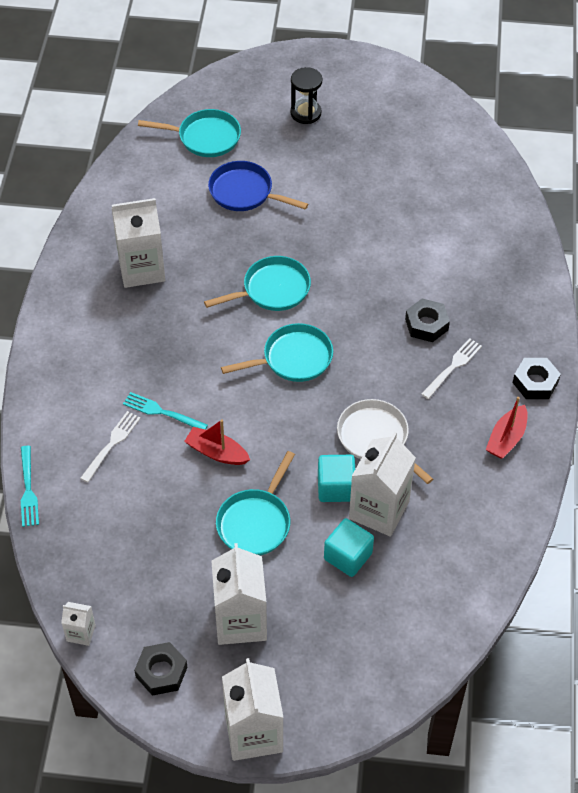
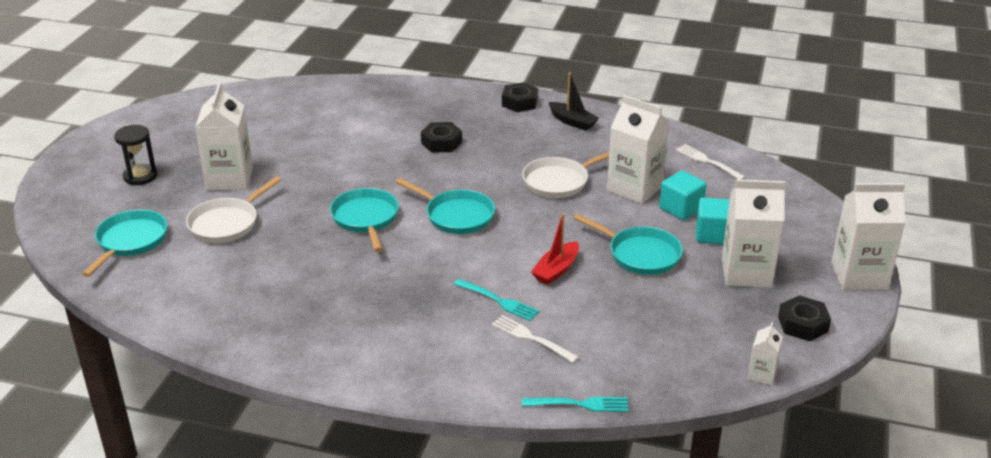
camera: 80 degrees left, 20 degrees down
white carton [112,198,165,288] -> white carton moved to [195,82,253,191]
turquoise fork [123,392,208,430] -> turquoise fork turned 90 degrees counterclockwise [454,279,540,321]
blue pan [208,161,308,211] -> white pan [186,176,281,243]
turquoise pan [221,323,333,382] -> turquoise pan turned 135 degrees clockwise [396,178,495,234]
turquoise cube [318,455,355,502] -> turquoise cube moved to [696,197,730,245]
white fork [421,338,482,399] -> white fork moved to [676,144,745,180]
red boat [486,397,528,459] -> black boat [548,72,599,131]

